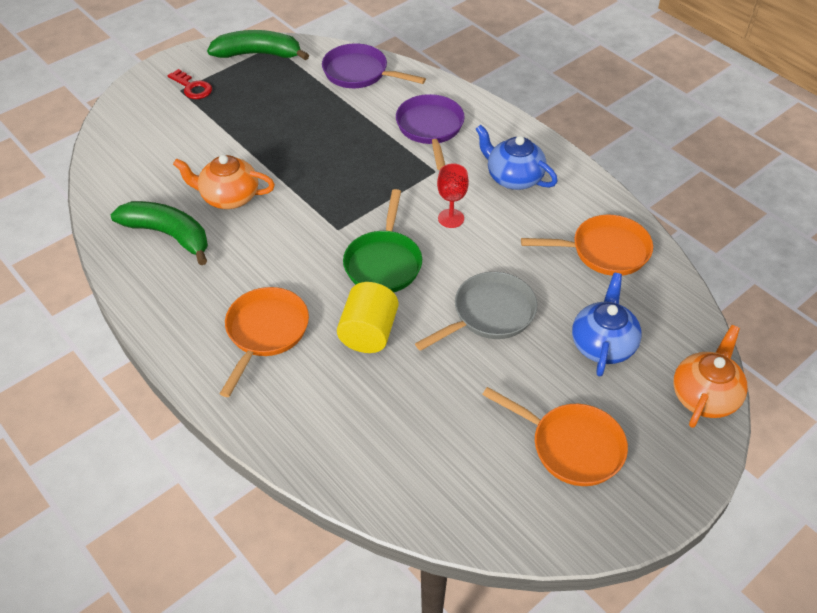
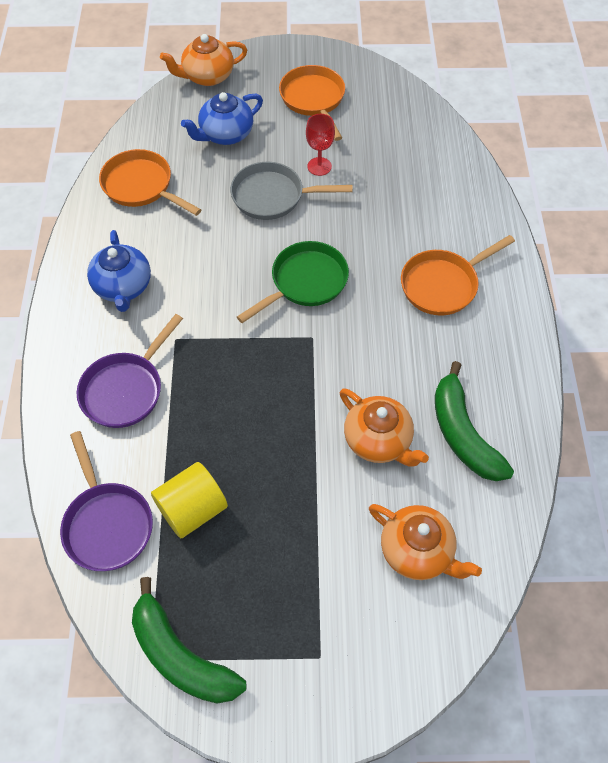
camera: 140 degrees left, 10 degrees up
red key [168,69,212,99] -> none
yellow cylinder [337,282,398,353] -> yellow cylinder moved to [151,462,228,538]
red goblet [437,163,469,228] -> red goblet moved to [306,114,335,176]
none -> orange teapot [369,504,482,580]

